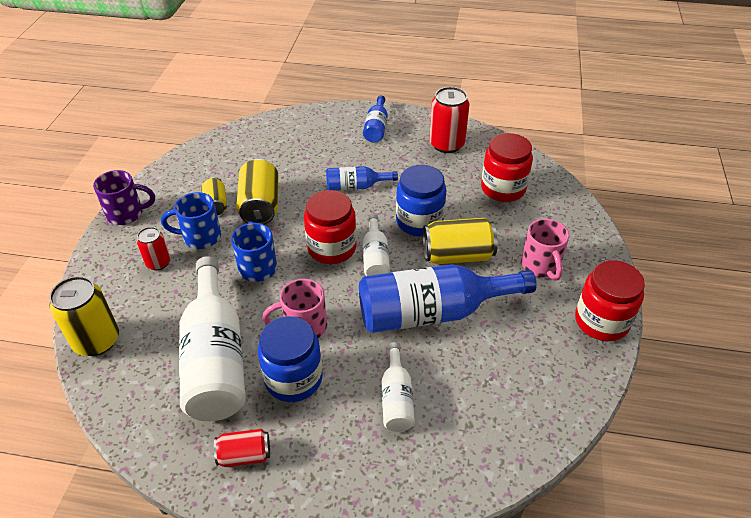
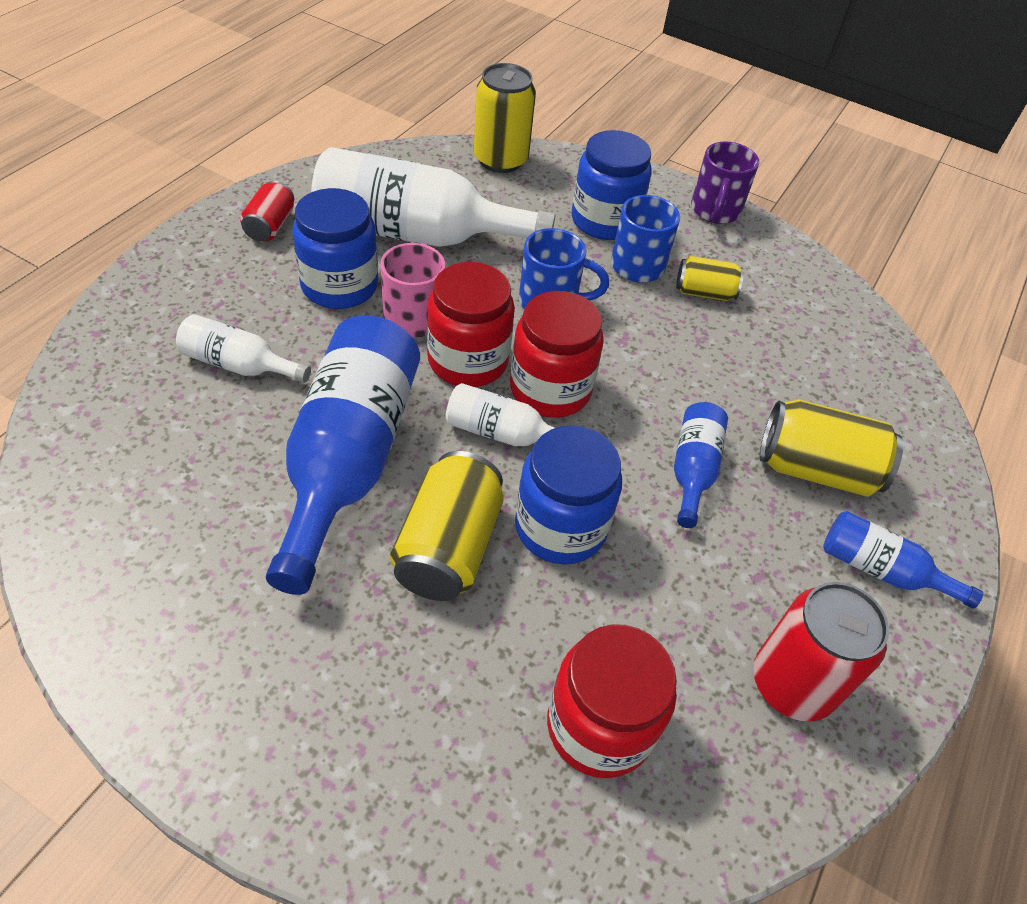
camera: 105 degrees right, 5 degrees up
red can [137,227,171,270] -> blue jar [572,130,652,240]
yellow can [236,159,279,225] -> yellow can moved to [760,399,903,497]
pink mug [521,219,569,281] -> none
red jar [575,260,645,341] -> red jar moved to [427,262,515,387]

